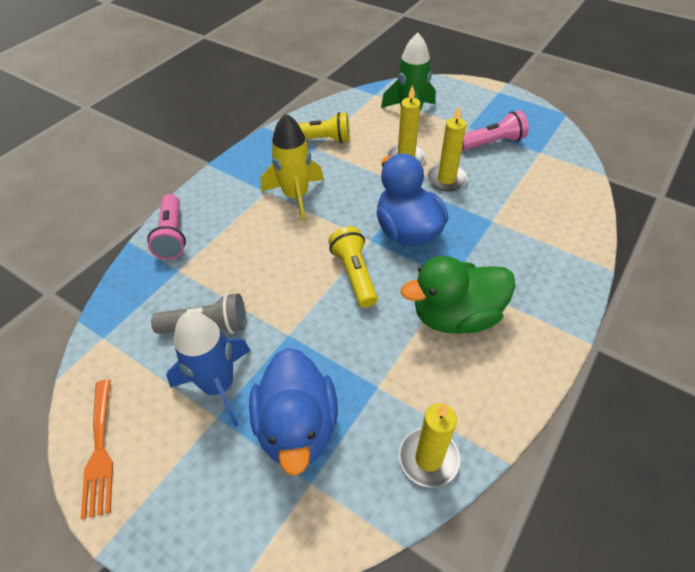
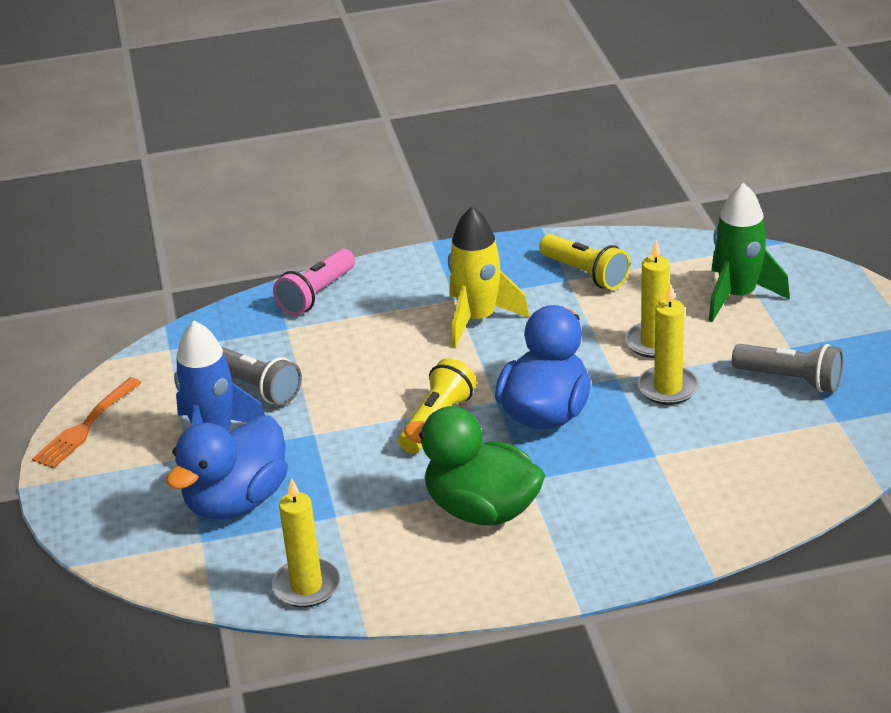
camera: 45 degrees right, 15 degrees down
pink flashlight [462,110,529,150] -> grey flashlight [732,344,843,392]

